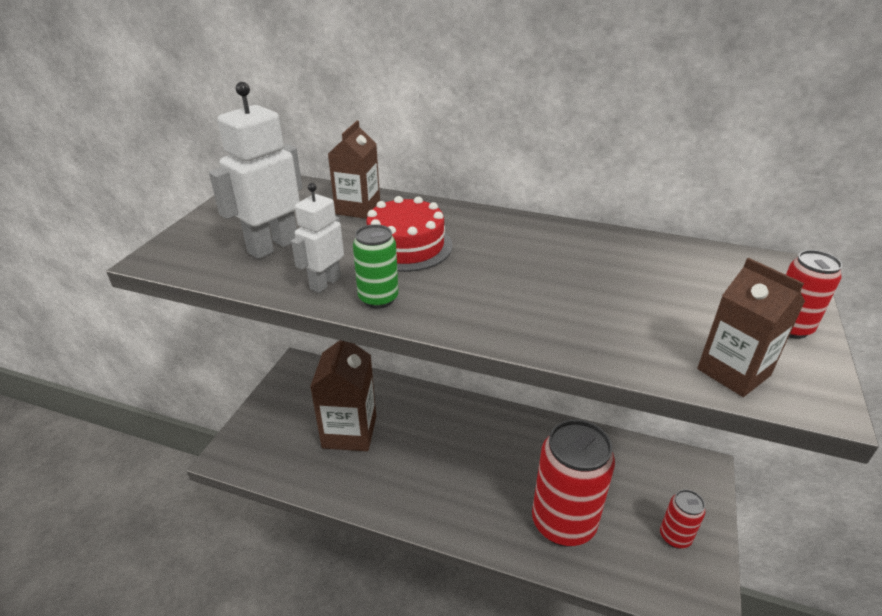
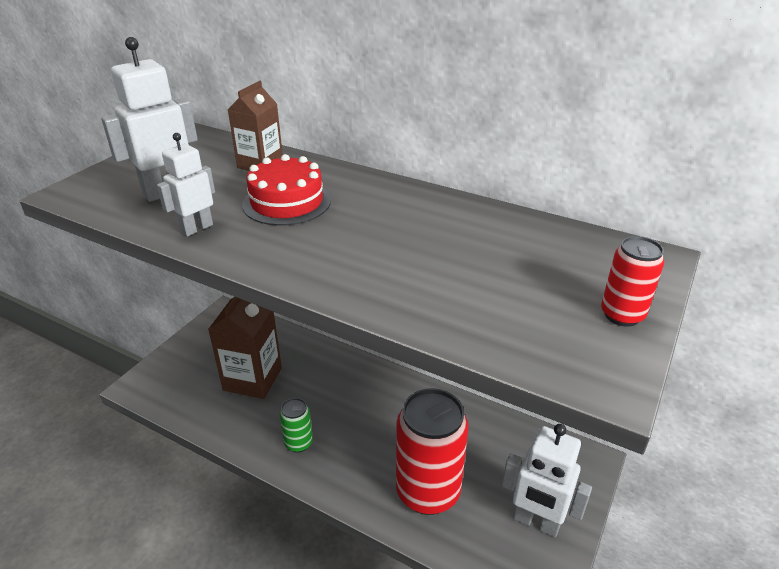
camera: 10 degrees right, 0 degrees up
green can [353,224,399,308] -> green can moved to [279,398,313,453]
red can [660,489,705,549] -> white robot [502,424,592,538]
brown carton [697,258,805,397] -> none

